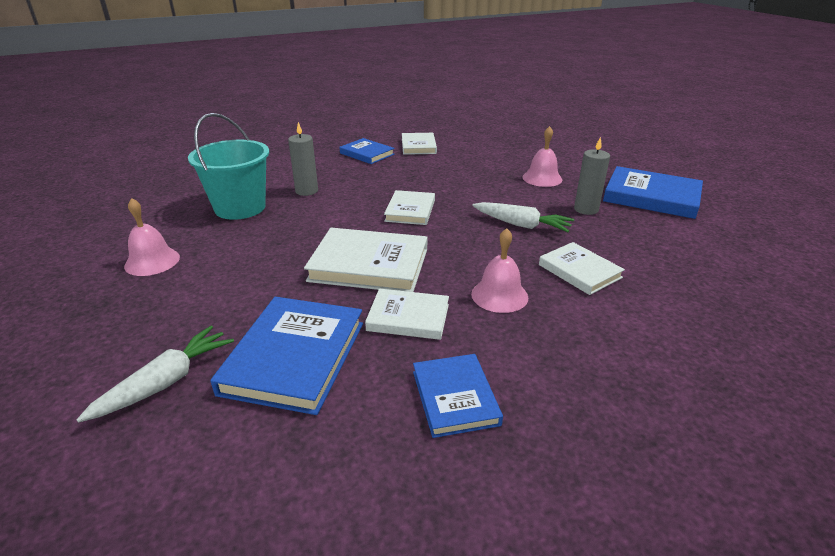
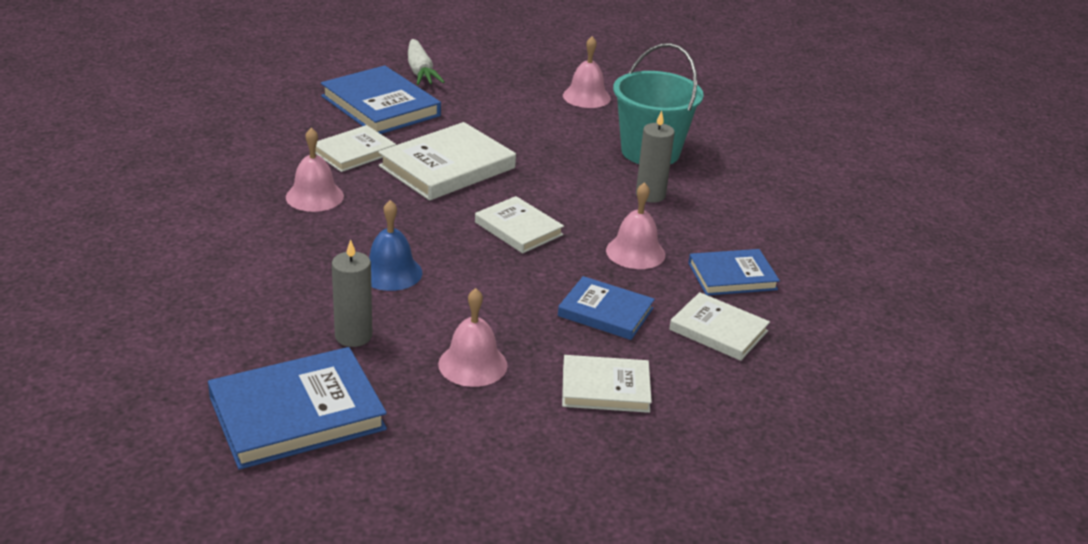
camera: 125 degrees right, 0 degrees up
blue book [413,354,503,438] -> blue book moved to [558,276,655,340]
white carrot [472,202,574,232] -> blue bell [369,200,422,291]
white book [539,242,625,295] -> white book moved to [562,355,652,413]
none -> pink bell [606,182,665,269]

